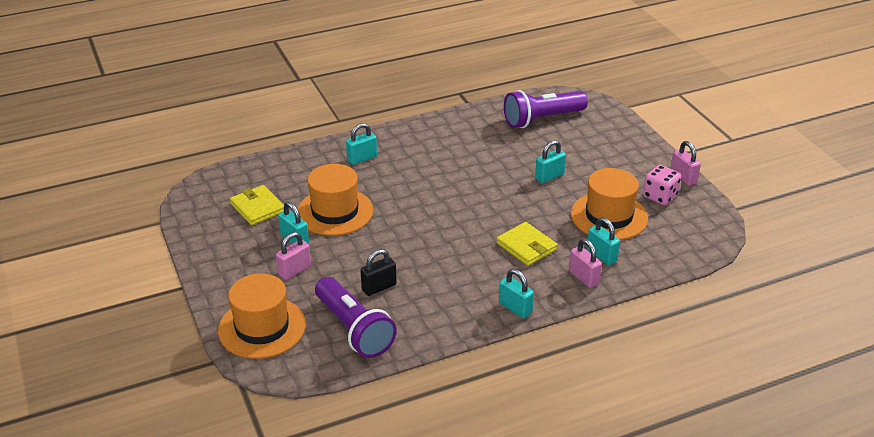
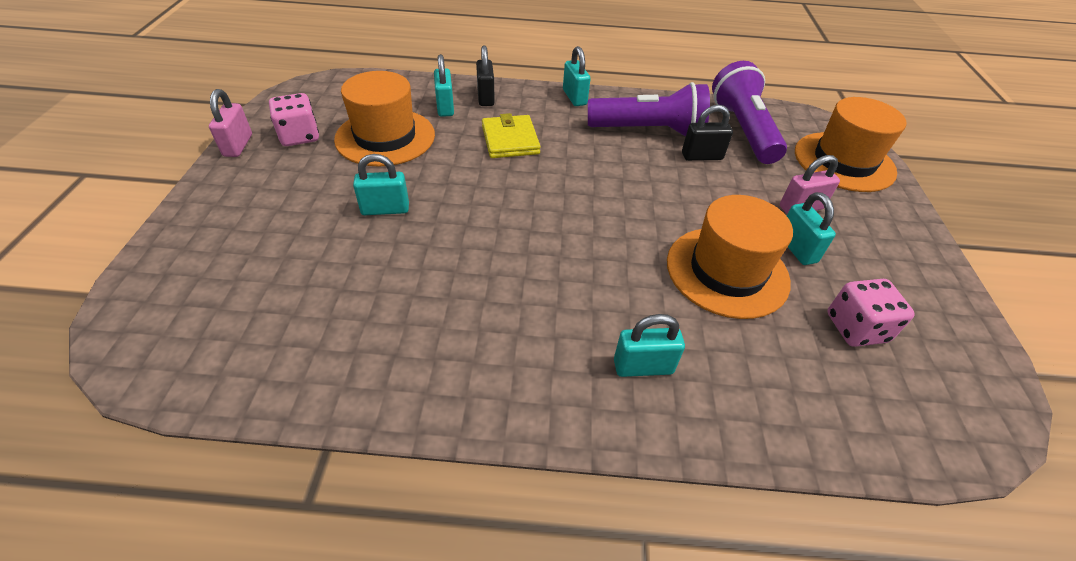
camera: 155 degrees left, 10 degrees up
yellow wallet [230,185,284,225] -> pink dice [827,279,915,347]
purple flashlight [504,90,588,128] -> purple flashlight moved to [588,82,710,136]
pink padlock [569,239,602,288] -> black padlock [476,45,495,106]

